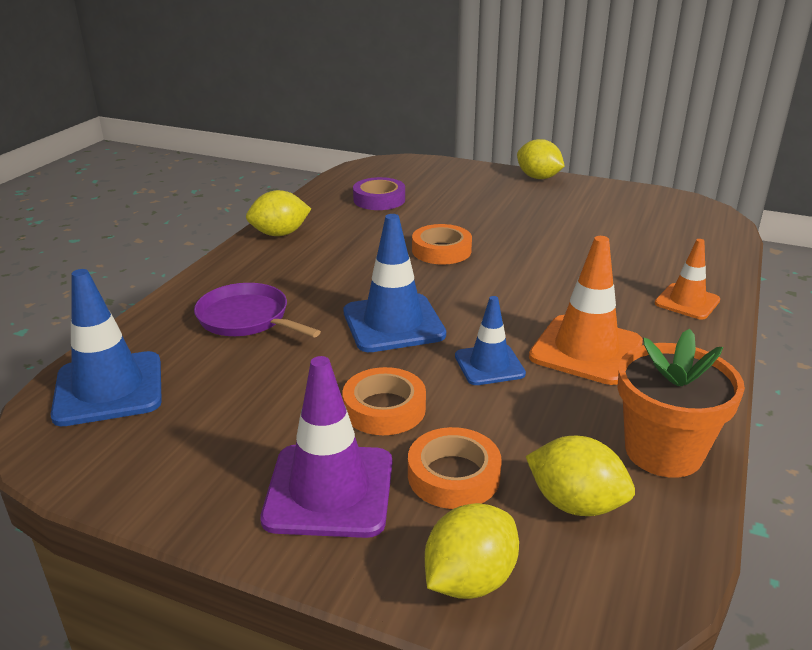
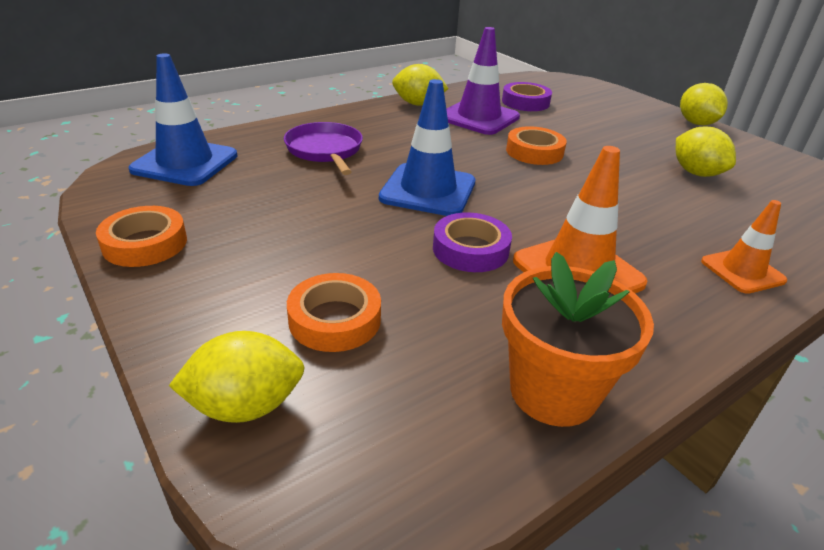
camera: 30 degrees right, 5 degrees up
purple traffic cone [260,356,392,538] -> purple traffic cone moved to [446,27,520,135]
orange tape [342,367,426,435] -> orange tape moved to [96,206,187,267]
blue traffic cone [455,296,526,385] -> purple tape [433,212,512,272]
yellow lemon [525,436,635,516] -> yellow lemon moved to [676,127,736,177]

